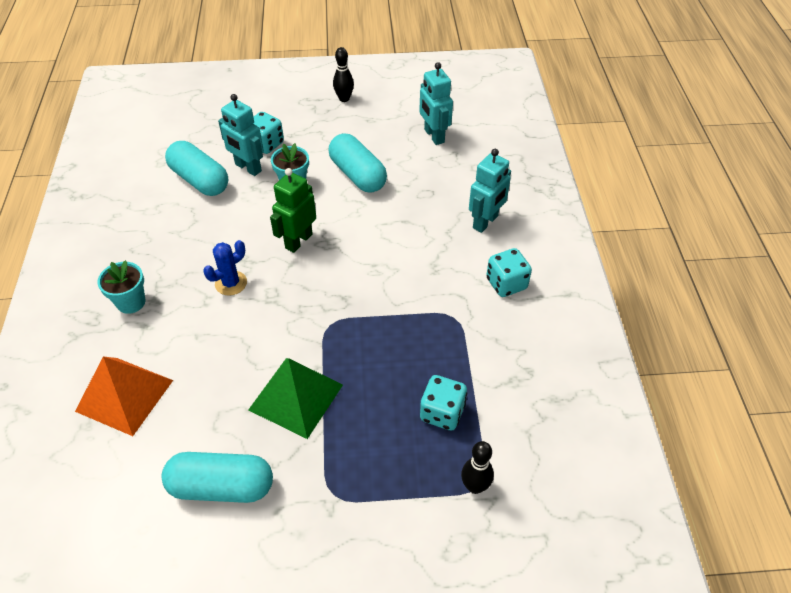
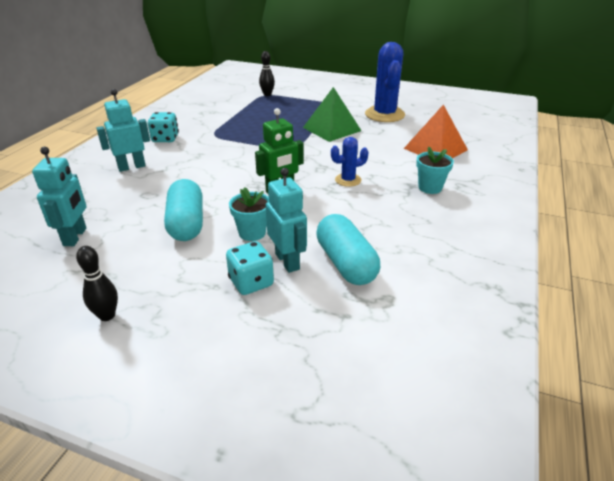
camera: 155 degrees left, 15 degrees down
turquoise capsule [162,452,273,503] -> blue cactus [365,42,405,122]
turquoise dice [420,375,467,430] -> none

